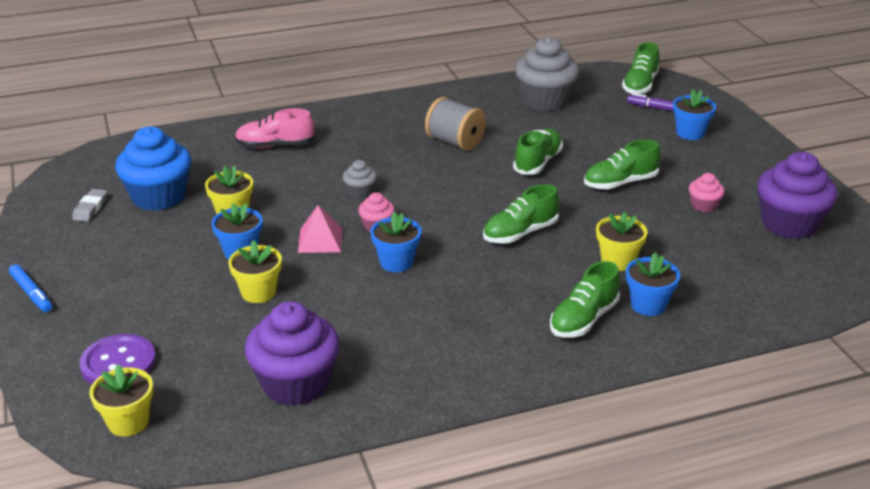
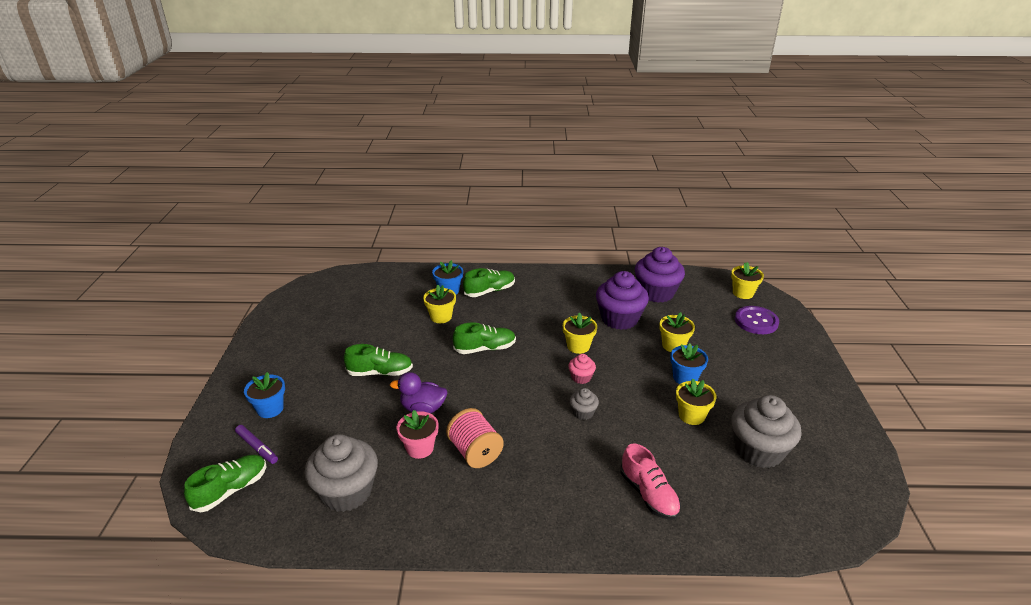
camera: 160 degrees left, 0 degrees up
blue marker [9,264,52,312] -> none
grey eraser [72,189,108,222] -> none
blue cupcake [115,126,191,211] -> grey cupcake [731,395,802,468]
pink shoe [235,108,315,148] -> pink shoe turned 45 degrees clockwise [620,443,681,520]
pink pyramid [298,205,342,253] -> none
blue flower pot [371,211,421,272] -> yellow flower pot [563,312,597,354]
grey spool [425,97,486,151] -> pink spool [446,408,504,468]
green shoe [513,129,563,175] -> purple duck [390,372,447,413]
pink cupcake [689,173,725,213] -> none
purple cupcake [757,152,838,239] -> purple cupcake moved to [596,271,649,330]
none -> pink flower pot [397,410,438,459]

